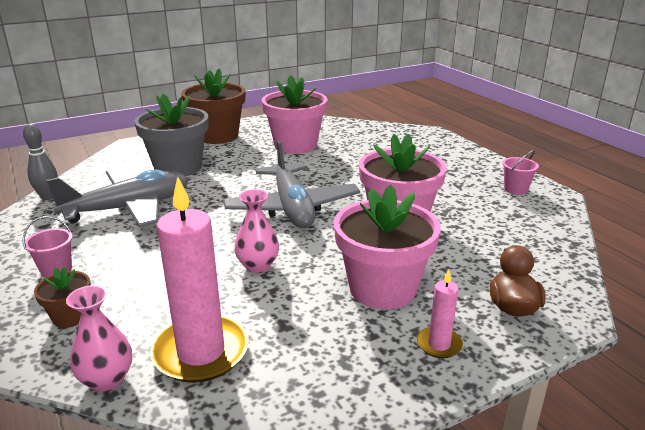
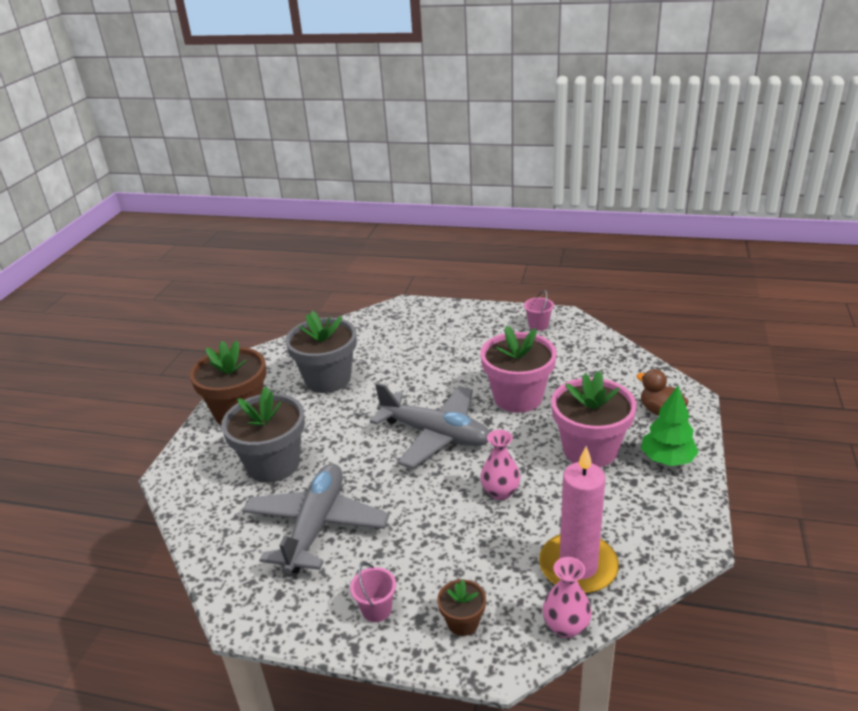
camera: 45 degrees left, 5 degrees up
grey bowling pin [23,124,58,200] -> none
pink flower pot [262,75,328,154] -> grey flower pot [285,311,357,393]
pink candle [417,270,463,358] -> green tree [641,386,699,466]

